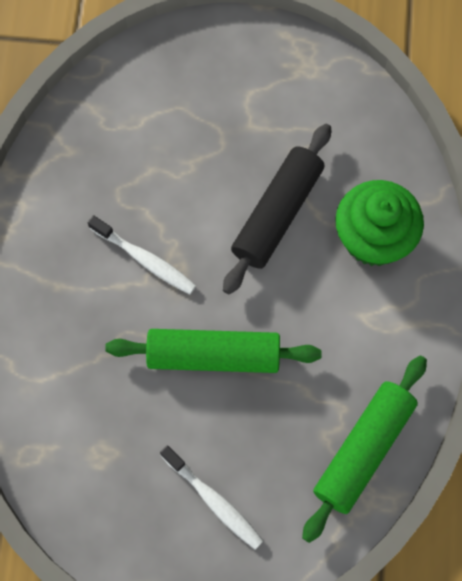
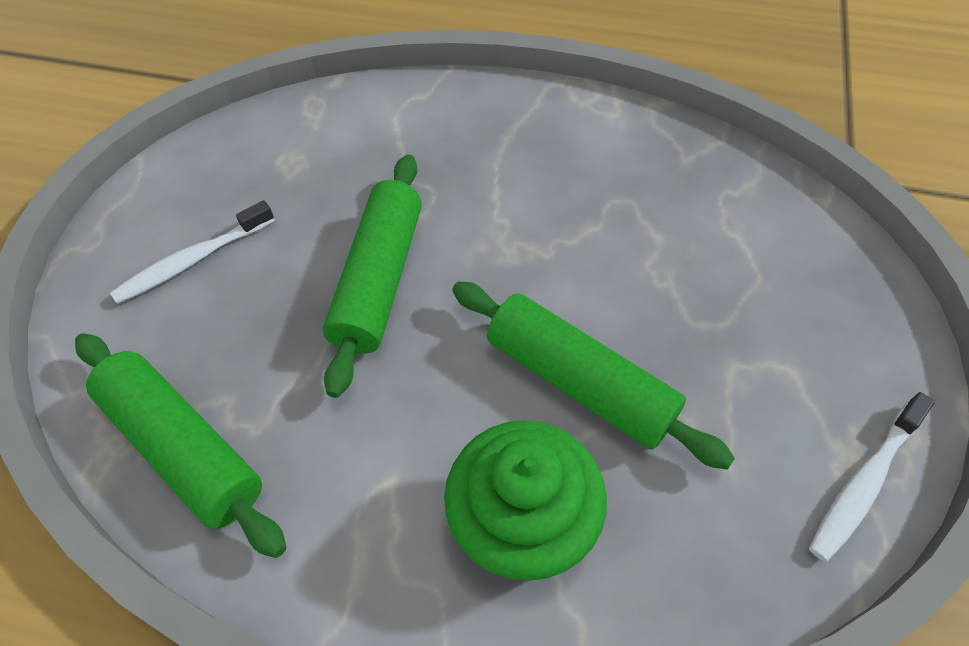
camera: 100 degrees right, 15 degrees down
white toothbrush [88,215,196,294] -> white toothbrush moved to [809,392,935,562]
black rolling pin [223,124,331,294] -> green rolling pin [452,281,735,470]

